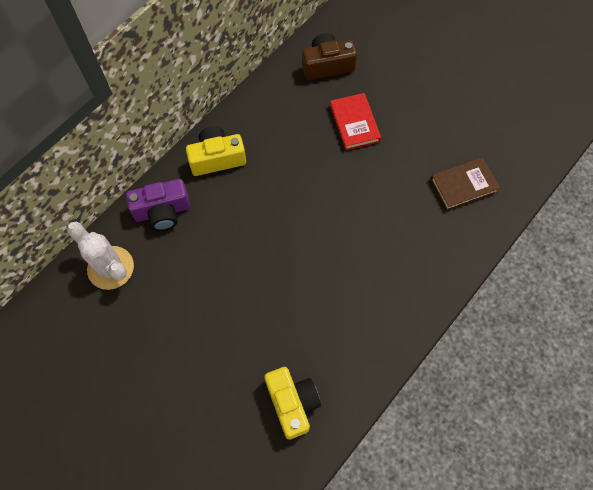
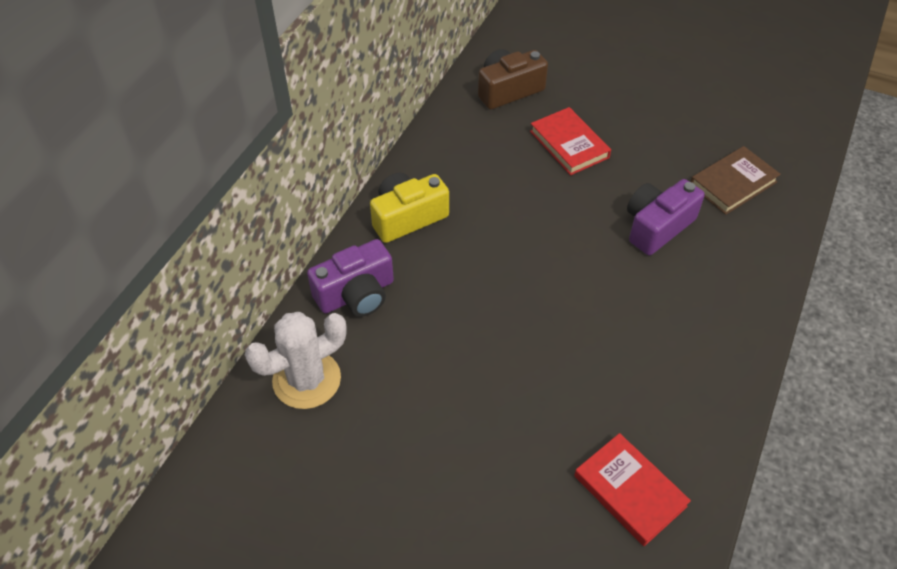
camera: 15 degrees left, 15 degrees down
white cactus [67,222,134,290] -> white cactus turned 60 degrees counterclockwise [245,312,346,409]
yellow camera [264,367,321,440] -> red book [574,433,691,546]
none -> purple camera [627,179,705,255]

